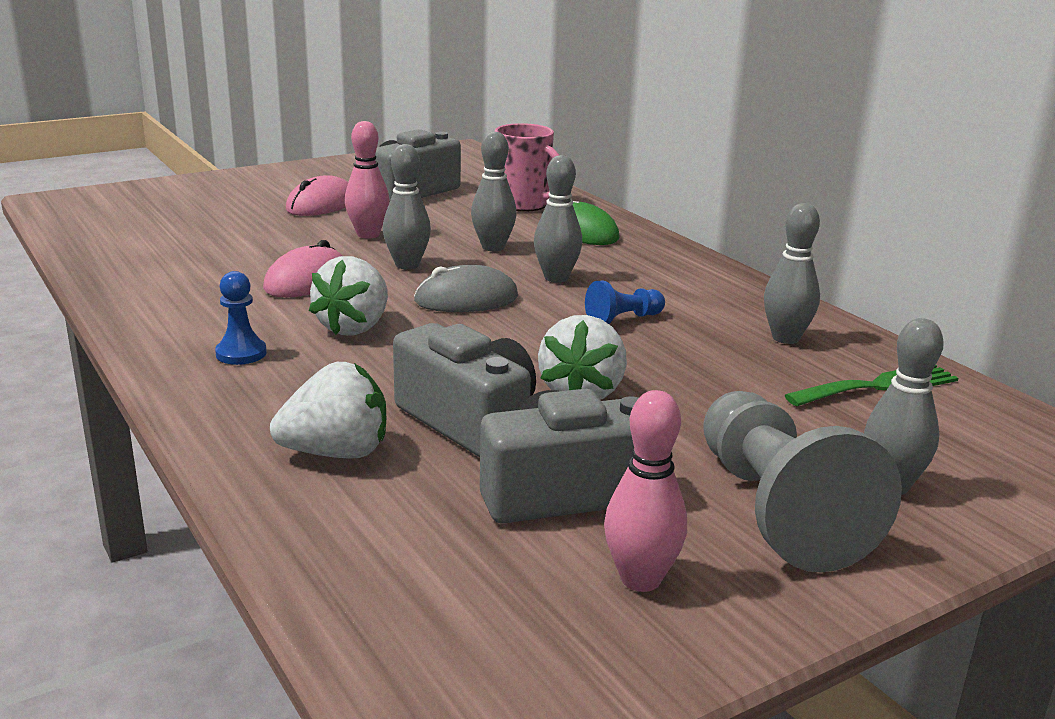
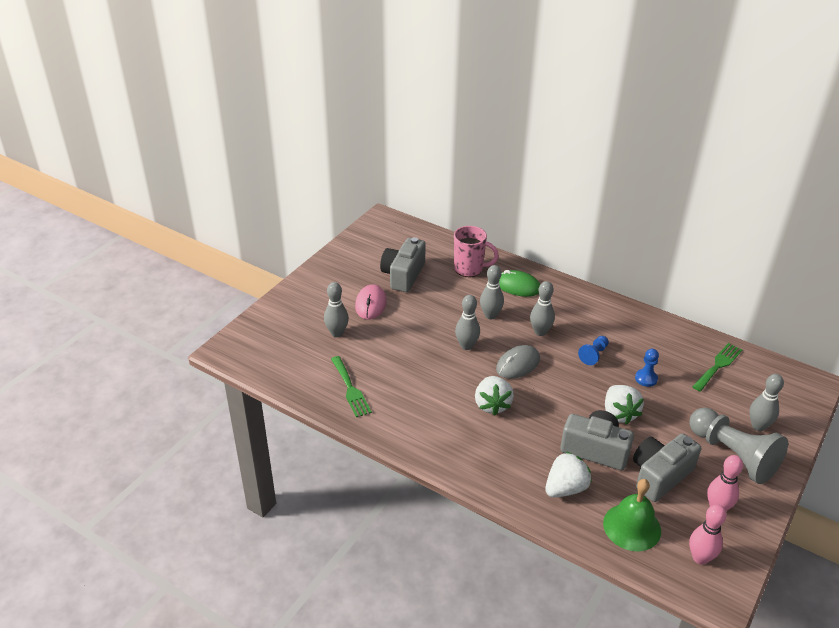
camera: 25 degrees left, 15 degrees up
blue pawn [215,271,267,365] -> blue pawn moved to [635,349,659,387]
pink mouse [263,240,342,297] -> none
pink bowling pin [345,121,390,239] -> pink bowling pin moved to [689,504,727,565]
grey bowling pin [764,203,820,344] -> grey bowling pin moved to [324,282,349,337]
none -> green fork [331,356,372,417]
none -> green bell [603,479,661,551]

